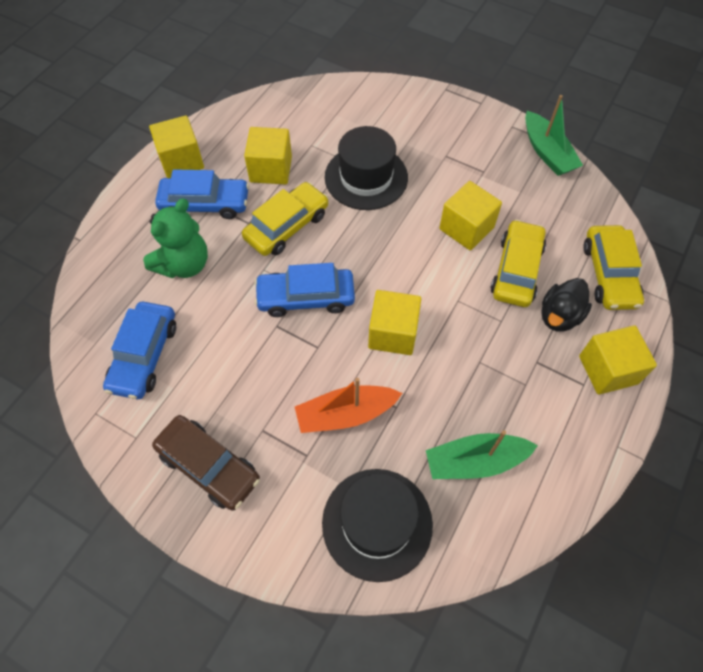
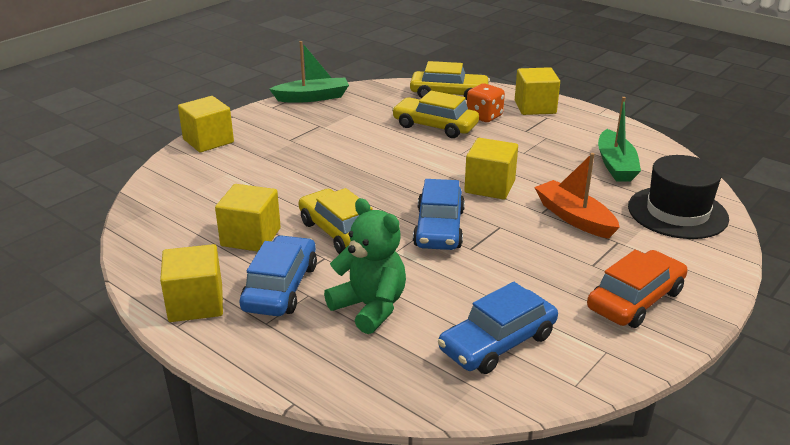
camera: 80 degrees left, 30 degrees down
blue car [103,302,176,399] -> blue car turned 120 degrees clockwise [438,282,558,374]
brown car [152,415,260,511] -> orange car [587,250,688,328]
orange boat [295,378,402,433] -> orange boat turned 150 degrees clockwise [534,153,620,239]
black hat [325,126,408,210] -> none
yellow cube [439,181,502,250] -> yellow cube moved to [178,96,234,152]
black duck [541,278,592,332] -> orange dice [467,84,505,122]

